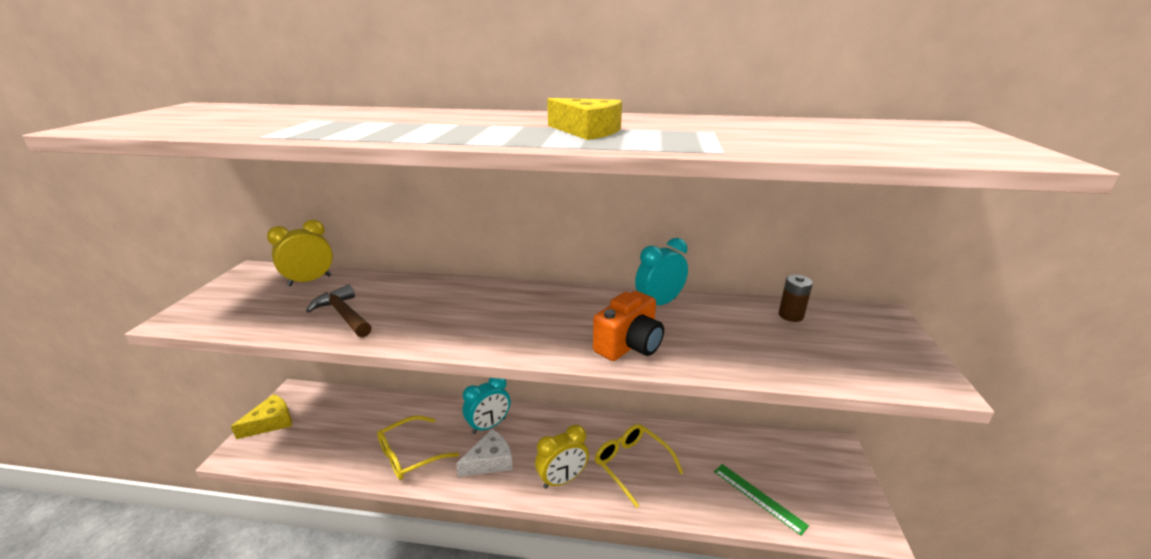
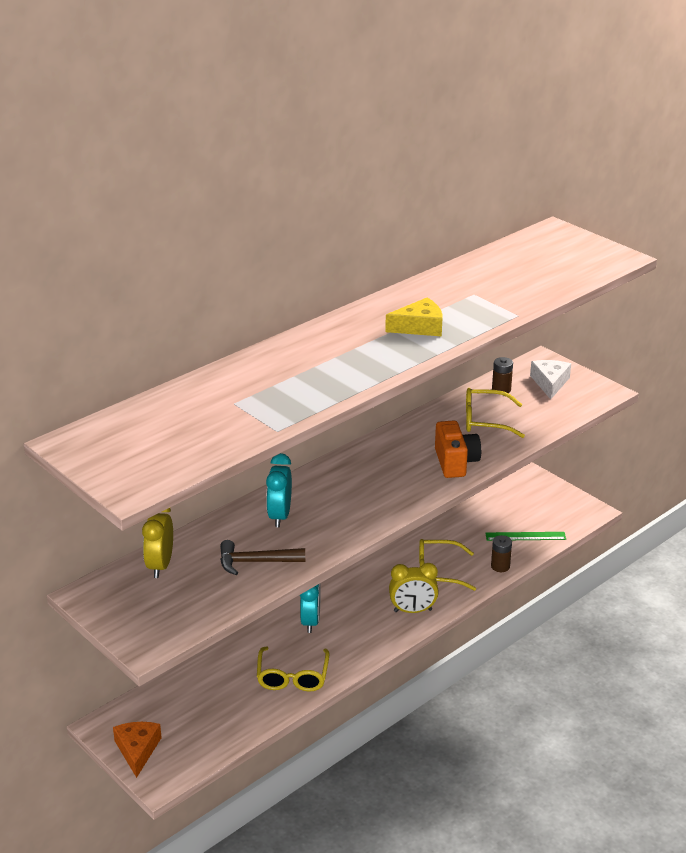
camera: 50 degrees left, 5 degrees up
yellow cheese [231,394,292,439] -> orange cheese [113,722,162,778]
white cheese [456,429,513,477] -> white cheese moved to [530,360,571,399]
yellow clock [535,424,589,489] -> yellow clock turned 75 degrees clockwise [389,563,439,613]
turquoise clock [635,238,688,305] -> turquoise clock moved to [266,453,292,527]
none -> yellow glasses [466,388,525,438]
none -> brown battery [491,535,512,572]

